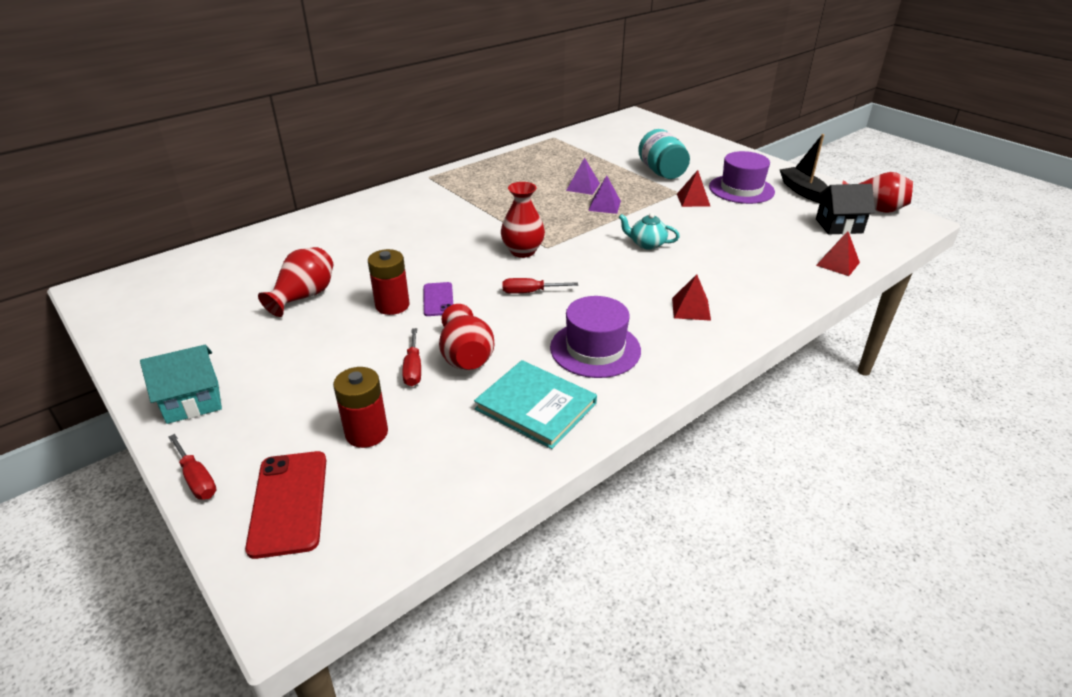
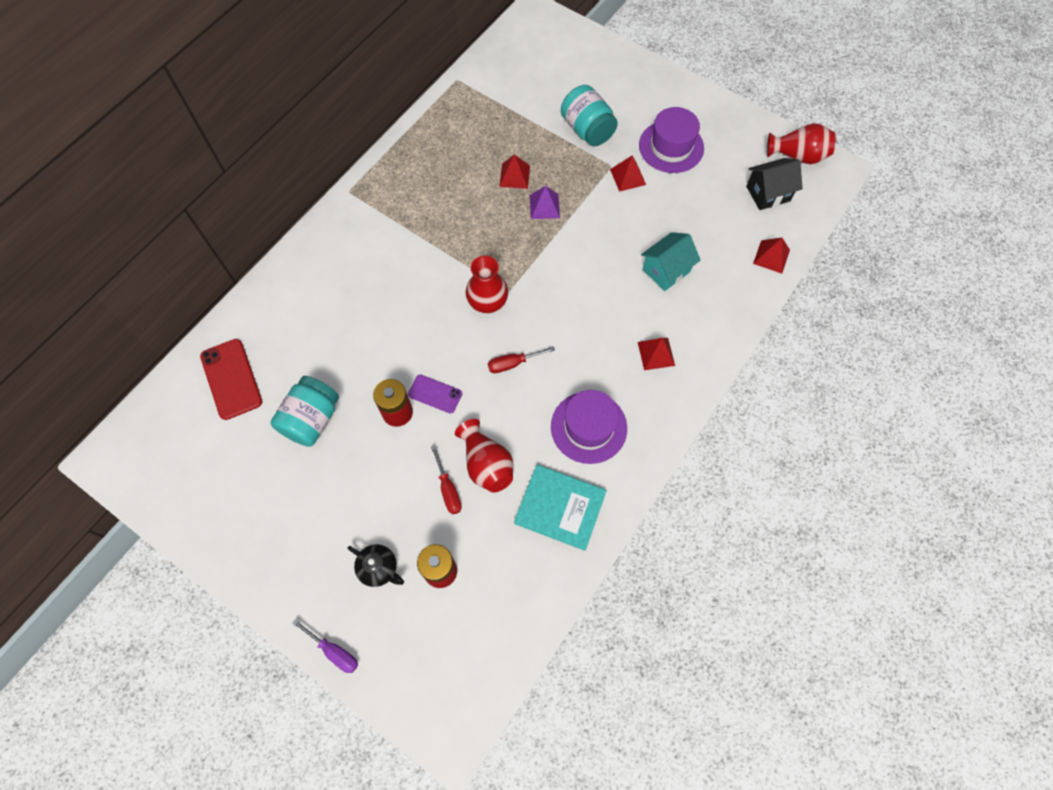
camera: 15 degrees left, 30 degrees up
turquoise house [140,345,222,424] -> turquoise house moved to [641,232,701,291]
red screwdriver [168,434,217,499] -> purple screwdriver [292,619,358,673]
red phone [245,451,326,559] -> red phone moved to [200,339,262,420]
red vase [258,247,333,317] -> turquoise jar [270,376,339,447]
purple phone [424,282,453,316] -> purple phone turned 45 degrees counterclockwise [408,374,462,414]
purple pyramid [566,157,600,195] -> red pyramid [499,154,530,189]
turquoise teapot [619,213,680,250] -> none
black boat [780,134,828,203] -> none
none -> black teapot [348,544,404,587]

